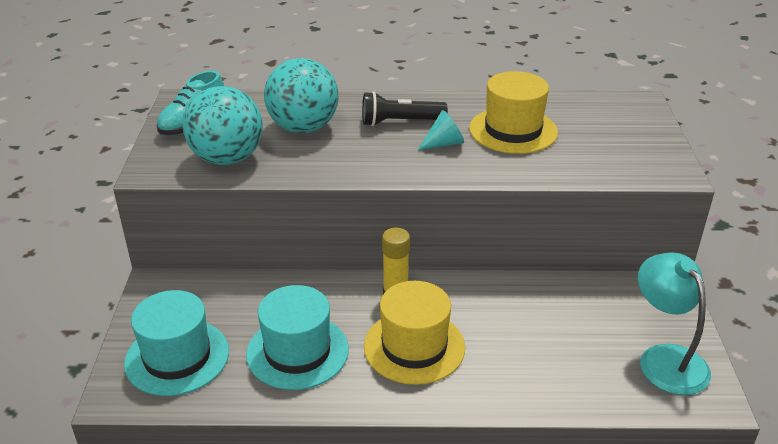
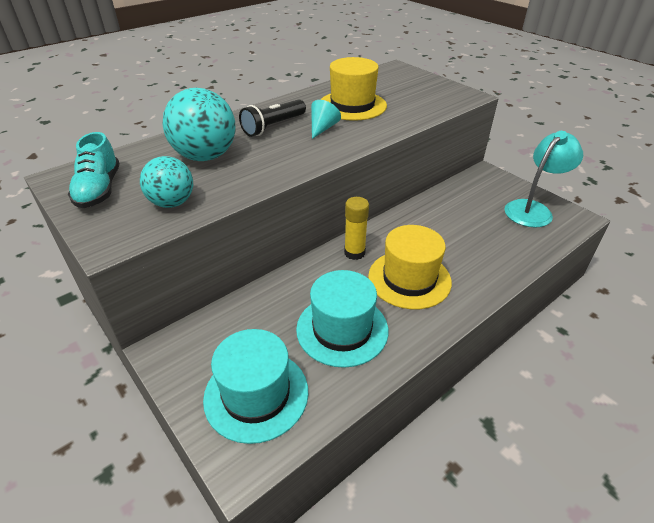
camera: 40 degrees left, 5 degrees up
turquoise ball [183,86,263,165] -> turquoise ball [140,156,193,208], size x0.64
turquoise lamp [638,252,711,395] -> turquoise lamp turned 105 degrees clockwise [504,131,583,228]

